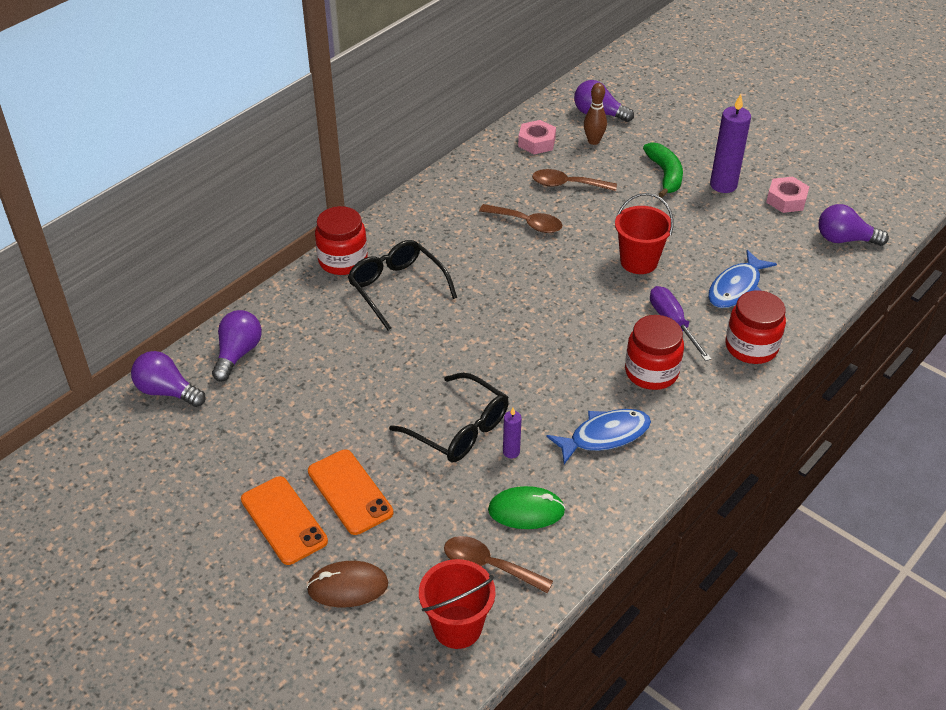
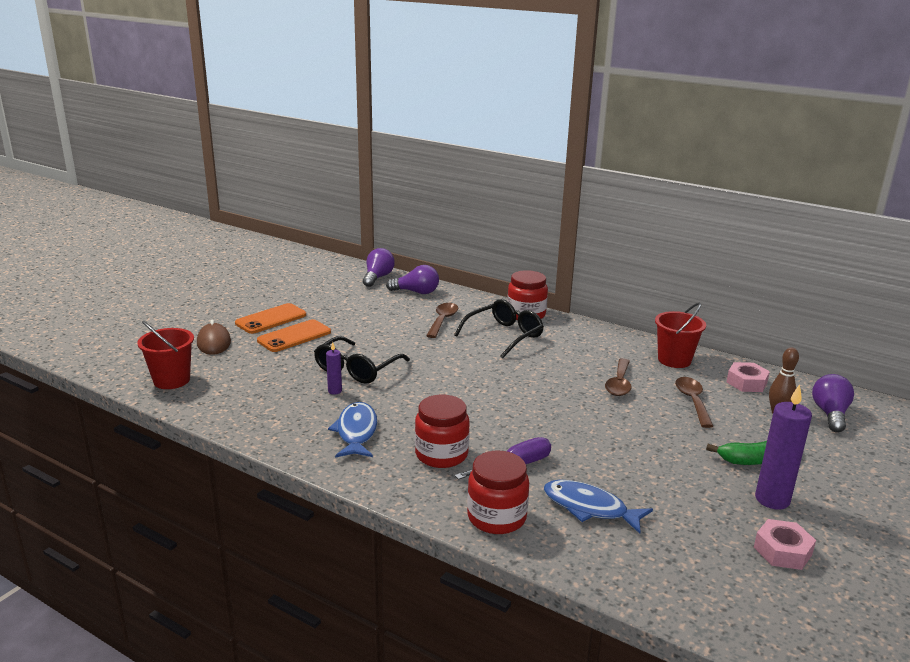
camera: 80 degrees right, 20 degrees down
brown spoon [444,536,553,593] -> brown spoon moved to [426,303,458,338]
green mouse [488,486,565,529] -> none
blue fish [546,409,651,464] -> blue fish turned 150 degrees counterclockwise [328,402,377,458]
red bucket [615,193,673,274] -> red bucket moved to [655,303,706,368]
purple light bulb [818,204,889,246] -> none

